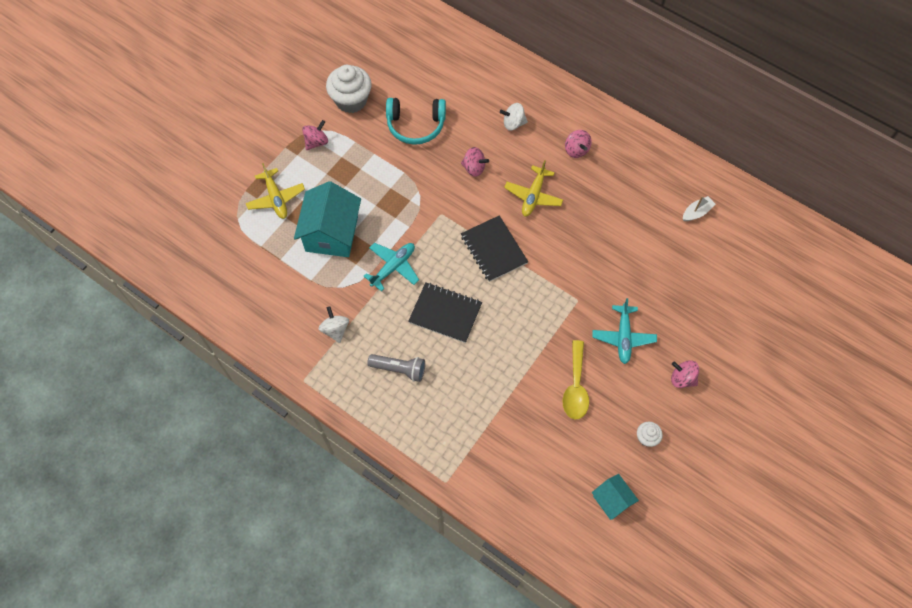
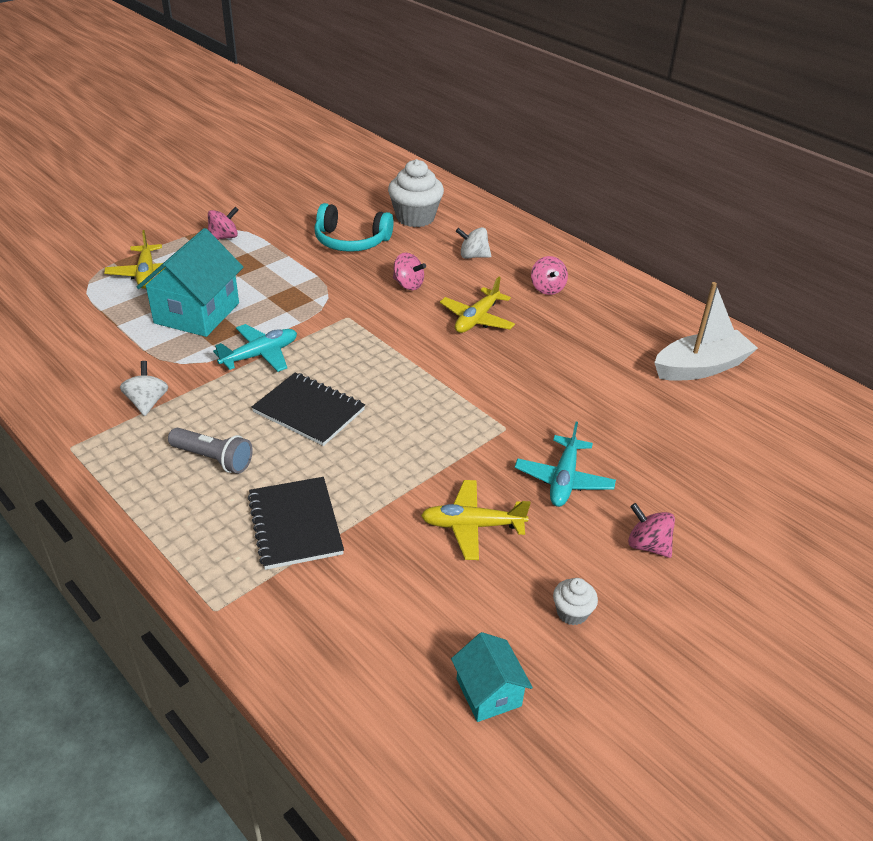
camera: 10 degrees right, 25 degrees down
white cupcake [326,65,372,113] -> white cupcake moved to [388,159,444,227]
black notebook [461,215,528,282] -> black notebook moved to [248,477,344,570]
yellow spoon [562,340,589,420] -> yellow plane [421,480,531,560]
white boat [683,196,716,221] -> white boat [654,282,758,381], size x2.03

